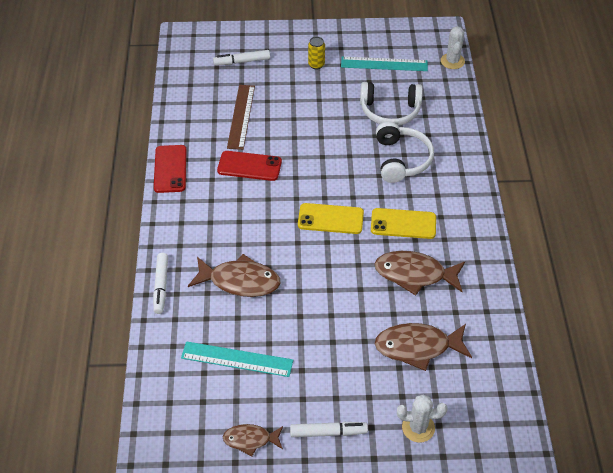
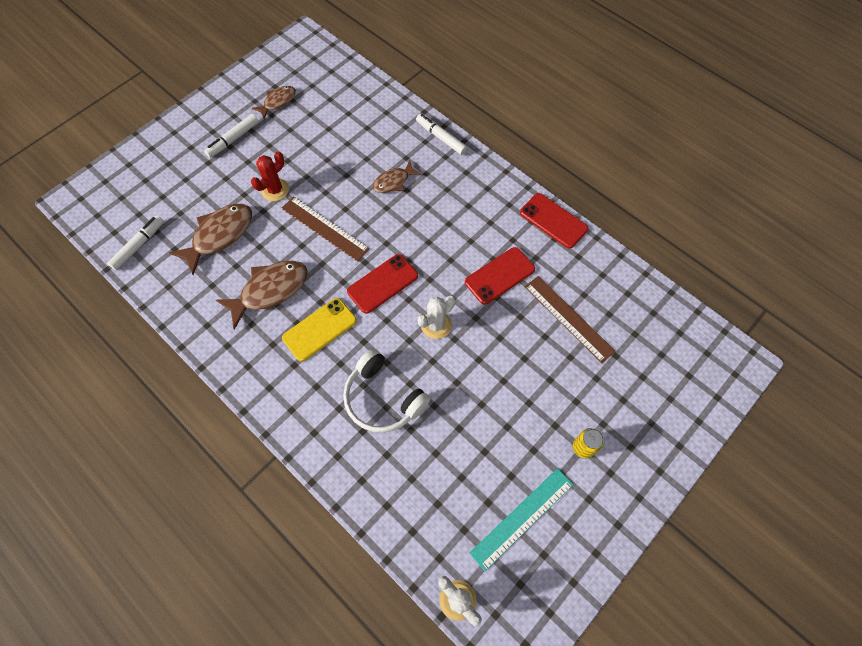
camera: 135 degrees right, 15 degrees up
turquoise ruler [181,341,293,377] -> none
brown fish [188,254,281,297] -> brown fish [373,161,421,193], size x0.59
white marker [213,50,270,66] -> white marker moved to [107,215,164,270]
yellow phone [298,203,364,234] -> red phone [347,254,418,314]
white headphones [360,82,423,126] -> none
white cactus [397,394,448,443] -> white cactus moved to [417,295,455,339]
none -> red cactus [251,152,289,201]
none -> brown ruler [281,196,370,262]

